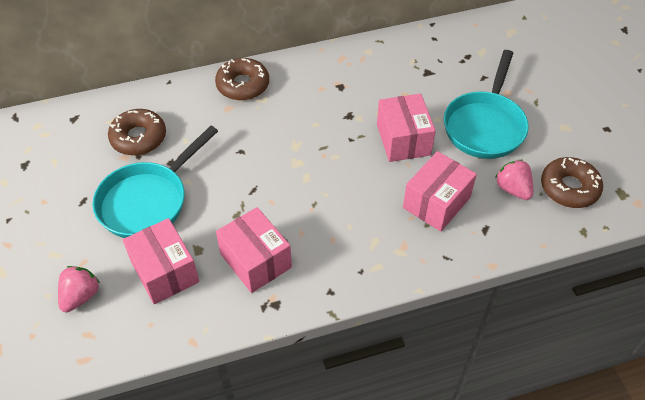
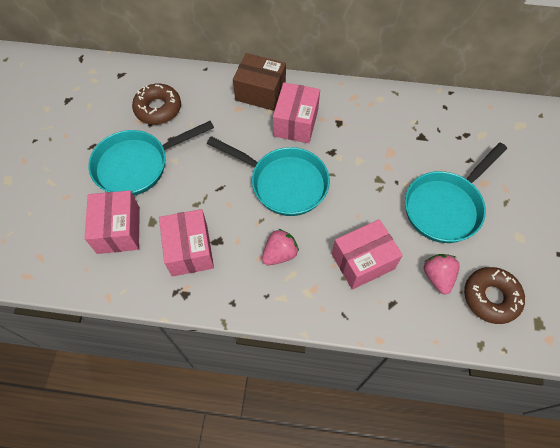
camera: 25 degrees right, 10 degrees up
pink strawberry [58,266,100,312] -> pink strawberry moved to [262,229,299,265]
brown donut [215,58,269,100] -> brown box [233,53,286,111]
pink box [377,94,436,162] -> pink box moved to [273,82,320,143]
none -> turquoise pan [207,136,330,216]

